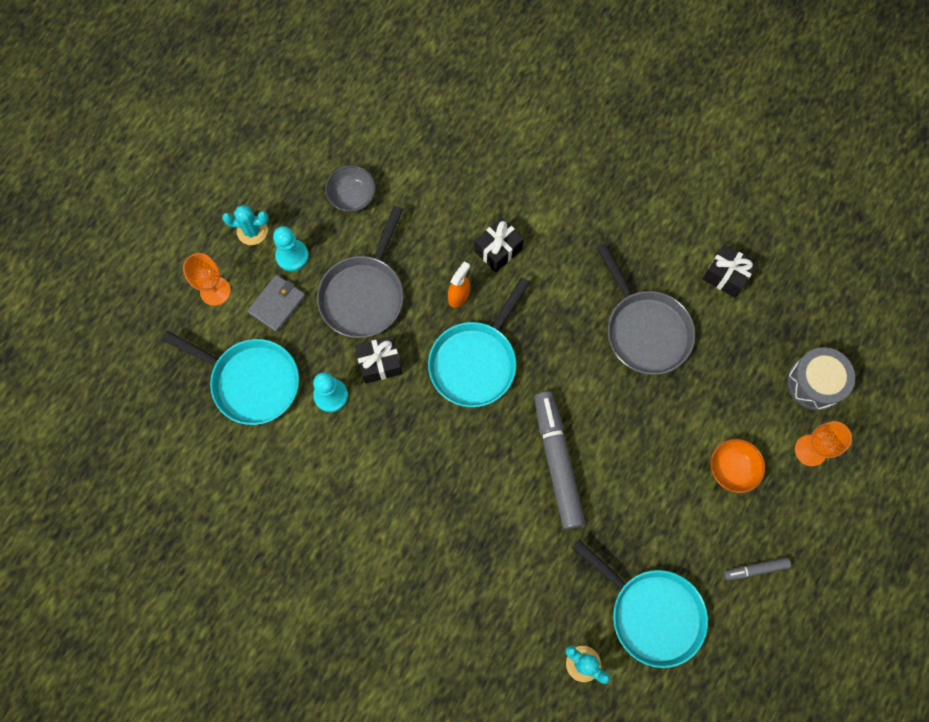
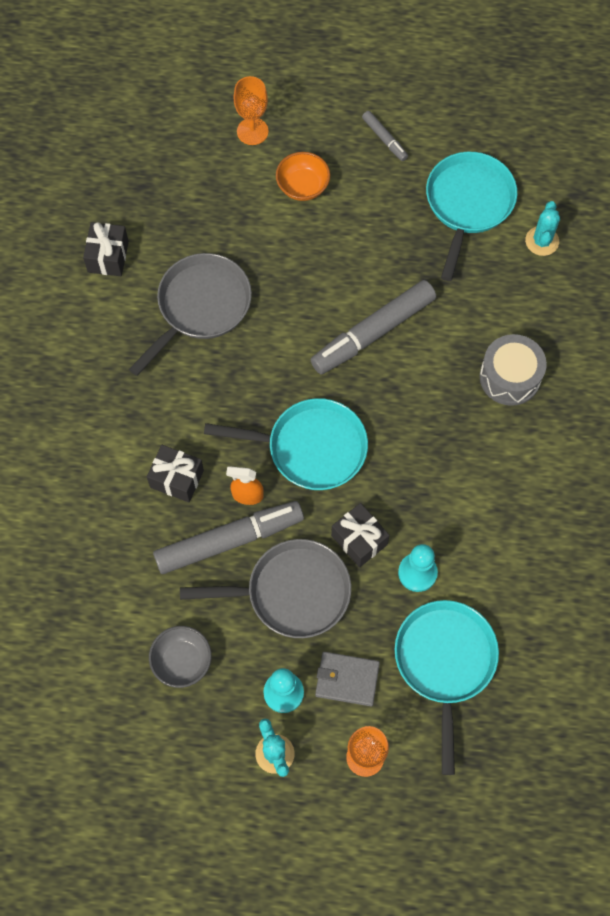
camera: 115 degrees left, 5 degrees down
grey drum [787,347,855,411] -> grey drum moved to [480,334,547,406]
none -> grey marker [153,501,304,574]

